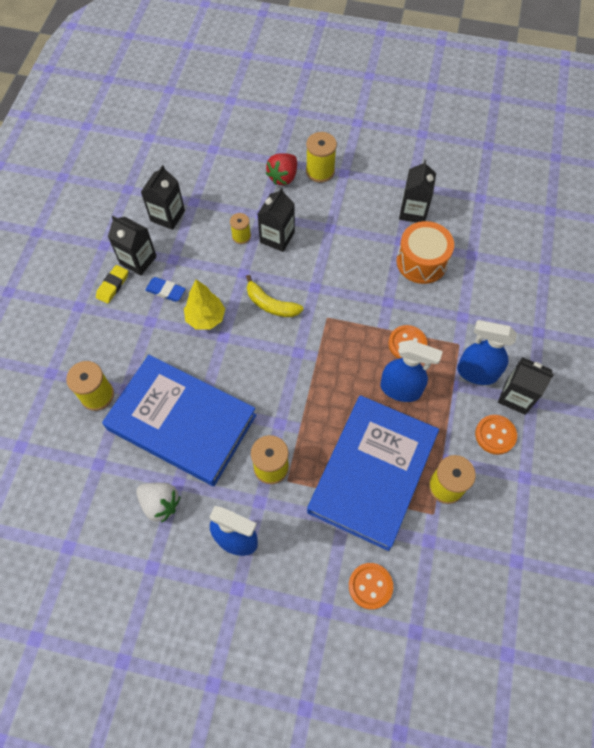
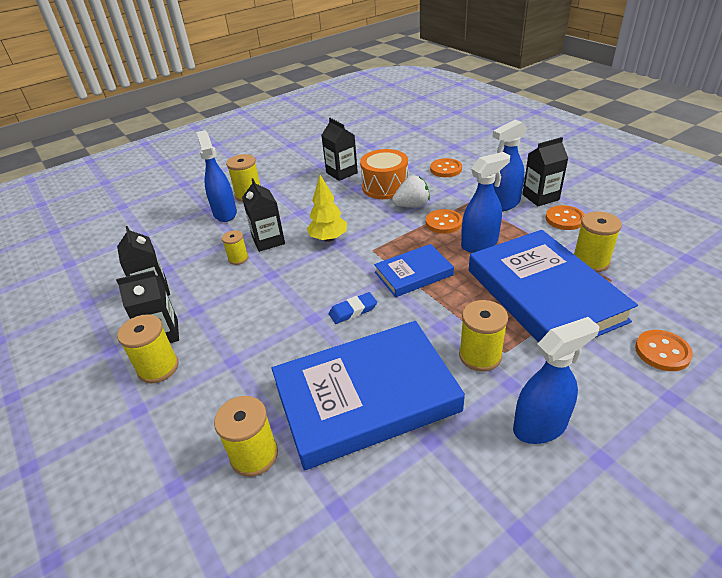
camera: 45 degrees left, 25 degrees down
yellow eraser [96,265,128,304] -> yellow spool [117,314,179,383]
white strawberry [136,483,181,523] -> white strawberry moved to [392,176,430,207]
blue eraser [145,277,186,302] -> blue eraser moved to [329,292,377,324]
yellow tree [184,279,225,330] -> yellow tree moved to [307,175,347,242]
yellow banana [246,275,303,317] -> none
red strawberry [266,153,297,185] -> blue spray bottle [196,130,237,222]
none -> blue book [374,244,454,297]
none -> orange button [430,158,462,177]

